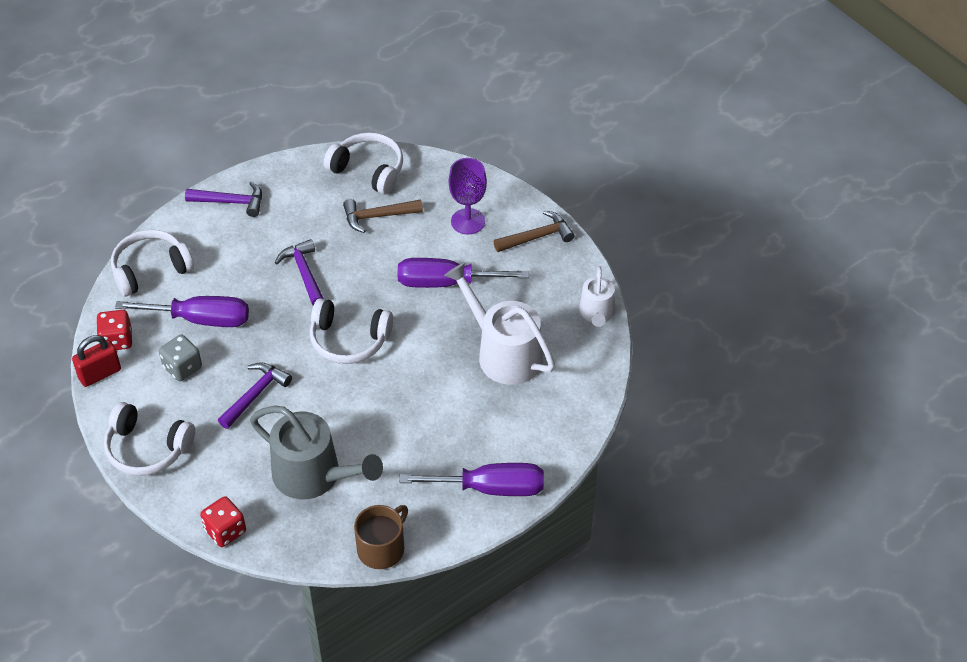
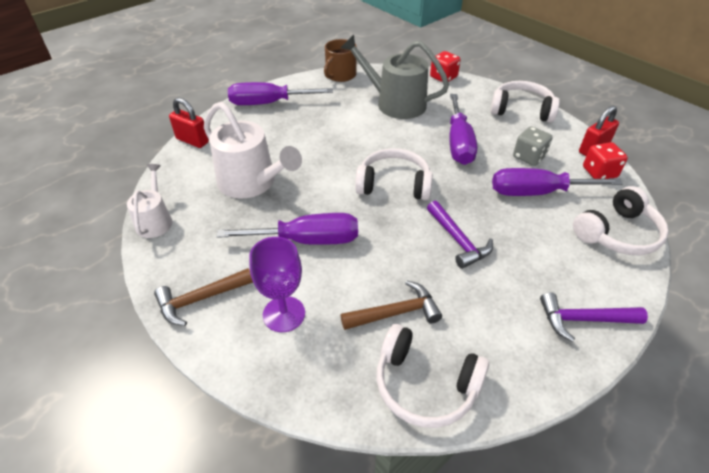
camera: 175 degrees right, 5 degrees down
purple hammer [218,362,292,429] -> purple screwdriver [449,94,477,165]
none -> red padlock [169,97,209,148]

